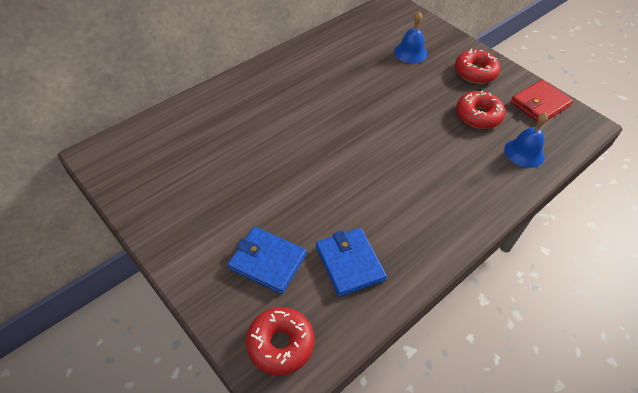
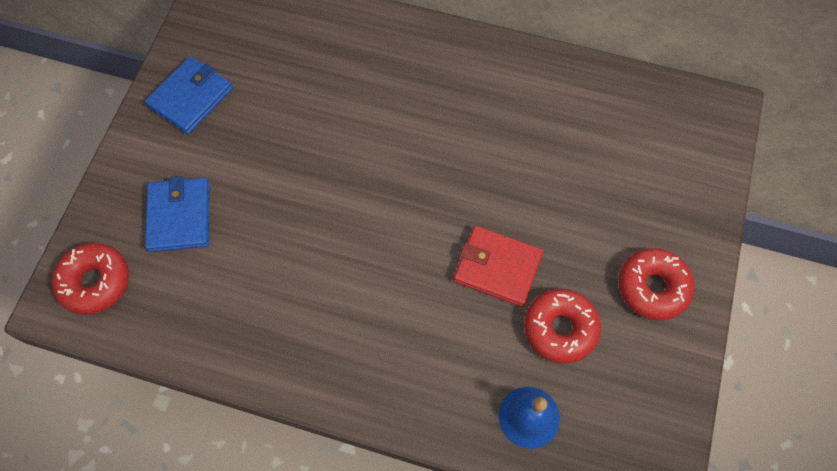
camera: 60 degrees right, 15 degrees up
blue wallet [316,228,387,297] -> blue wallet moved to [145,56,233,134]
blue bell [394,11,427,63] -> none
red wallet [511,80,573,121] -> red wallet moved to [454,226,543,307]

